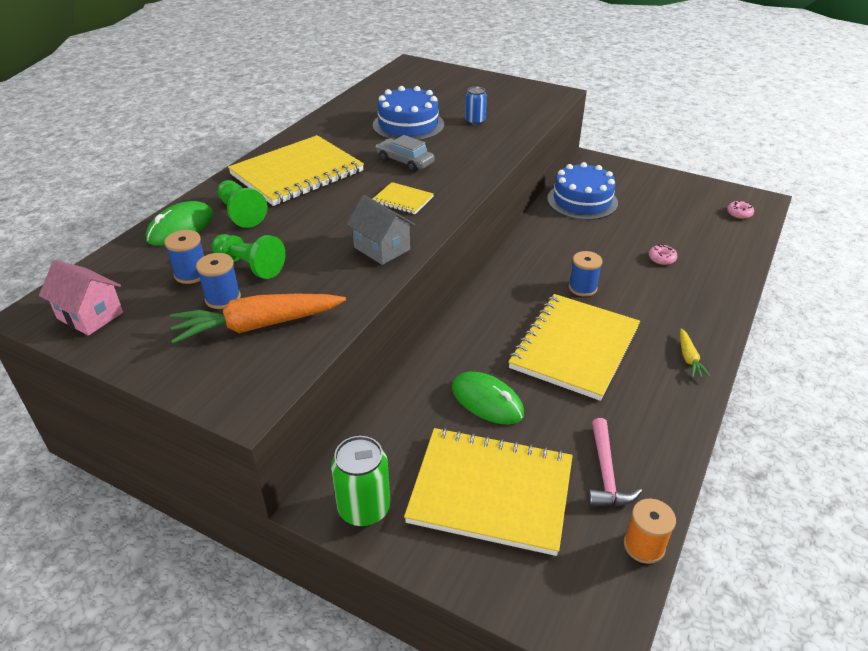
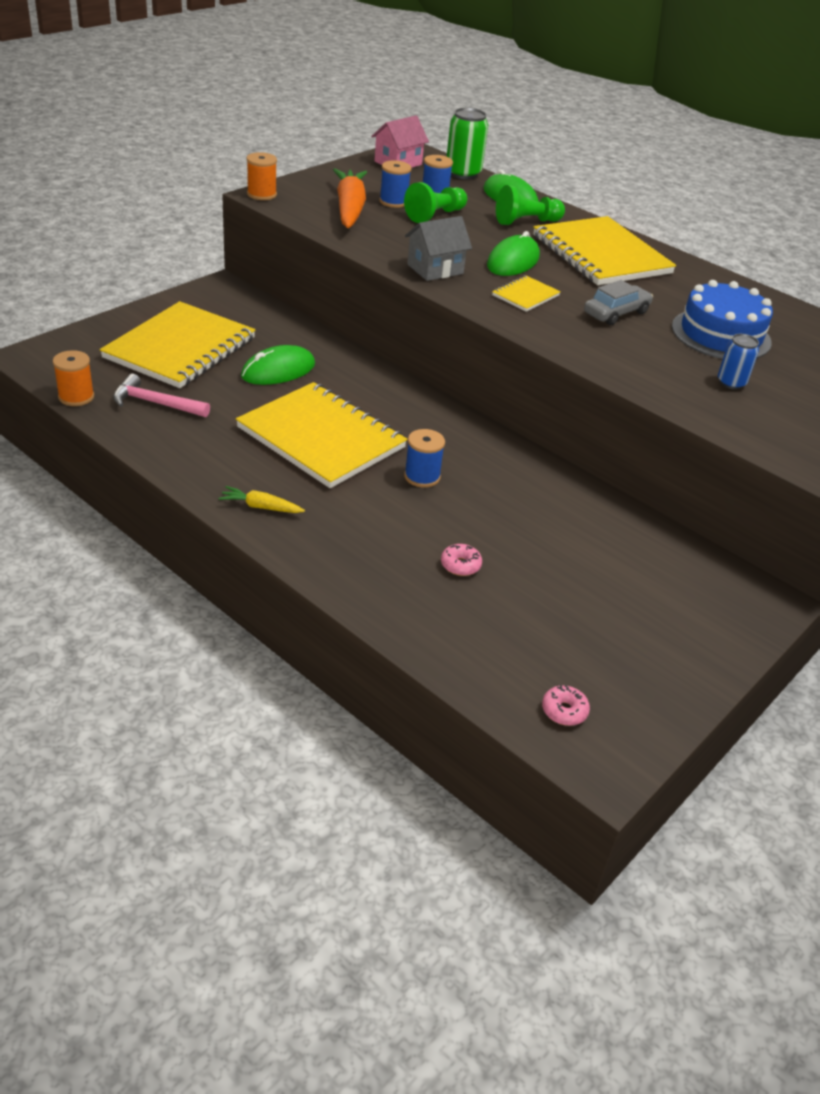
camera: 100 degrees right, 0 degrees up
green can [331,436,390,527] -> green can moved to [447,108,488,179]
blue cake [547,162,618,220] -> none
none -> orange spool [247,152,277,200]
none -> green mouse [487,231,540,276]

